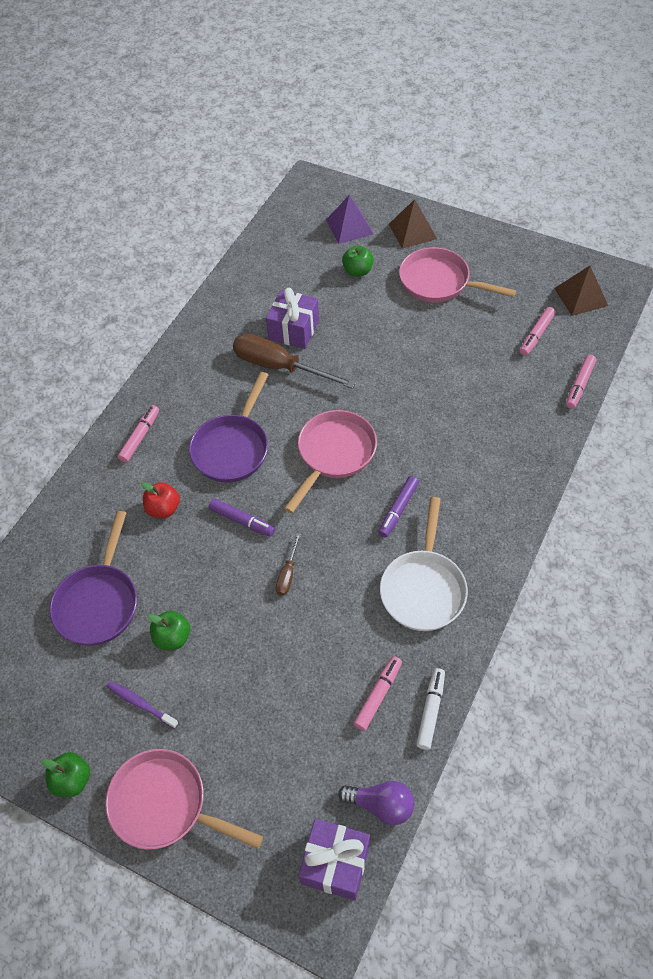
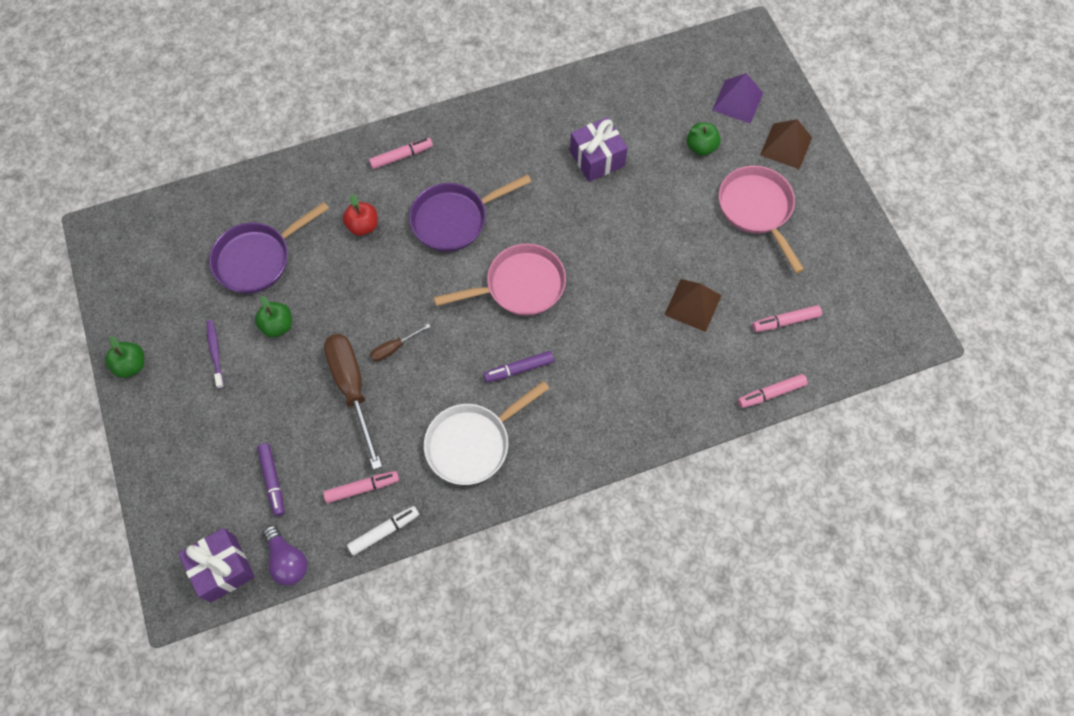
camera: 40 degrees right, 10 degrees up
pink pan [105,749,263,850] -> none
purple marker [208,498,275,537] -> purple marker moved to [257,443,285,516]
brown screwdriver [233,334,356,389] -> brown screwdriver moved to [324,334,382,470]
brown pyramid [554,266,608,316] -> brown pyramid moved to [664,279,722,332]

